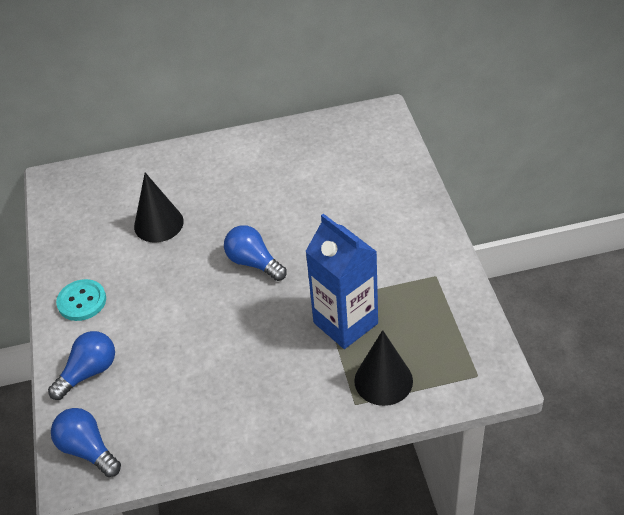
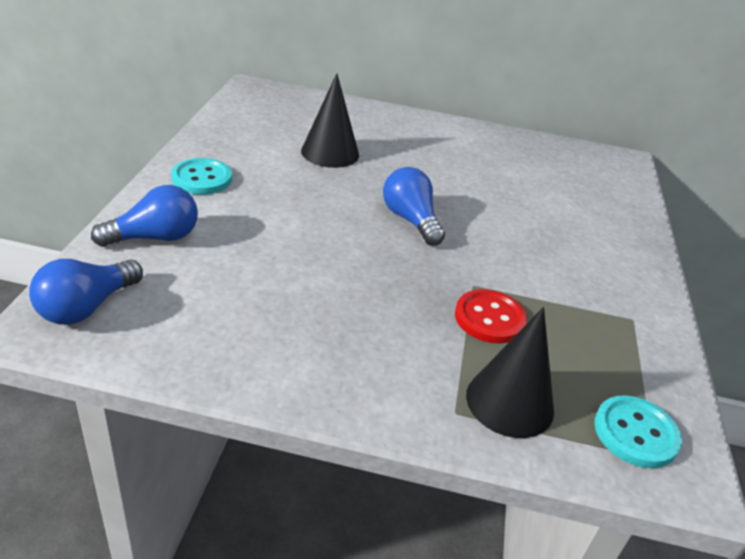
camera: 15 degrees right, 10 degrees down
blue light bulb [51,408,121,477] -> blue light bulb turned 120 degrees counterclockwise [29,259,143,325]
blue carton [305,214,378,349] -> red button [455,289,527,344]
none -> turquoise button [594,395,682,468]

